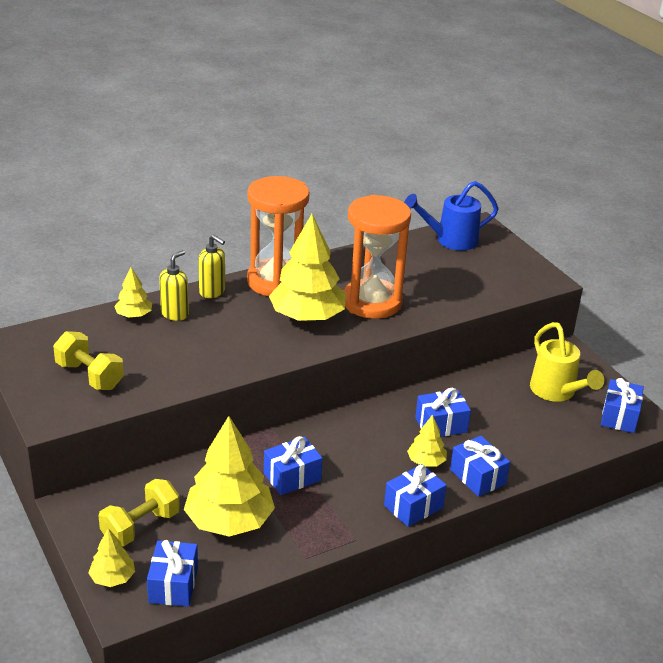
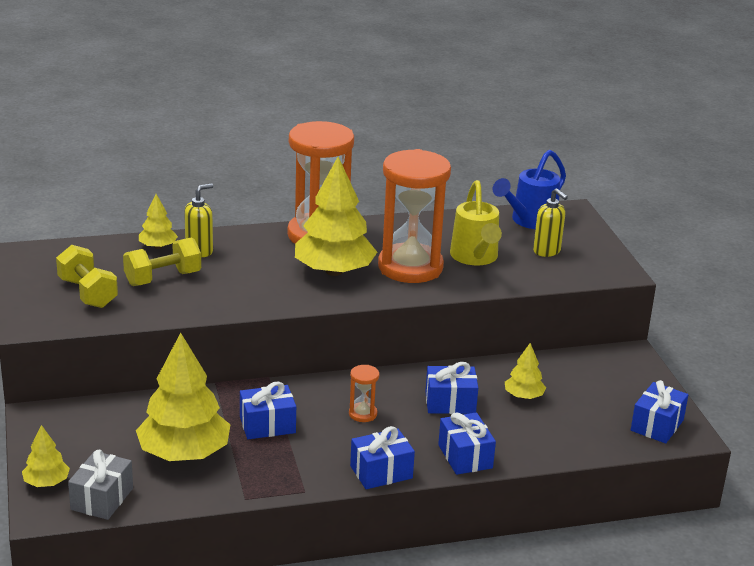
camera: 15 degrees right, 5 degrees down
yellow dumbbell [99,479,180,546] -> yellow dumbbell moved to [123,237,201,286]
blue gift [147,540,198,607] -> grey gift [68,450,133,520]
yellow soap dispenser [198,235,225,298] -> yellow soap dispenser moved to [533,188,568,257]
blue watering can [404,181,499,251] -> blue watering can turned 45 degrees counterclockwise [493,150,566,229]
yellow tree [407,414,447,467] -> yellow tree moved to [505,343,546,399]
yellow watering can [530,322,604,402] -> yellow watering can moved to [450,180,502,266]
none -> orange hourglass [349,365,379,422]

